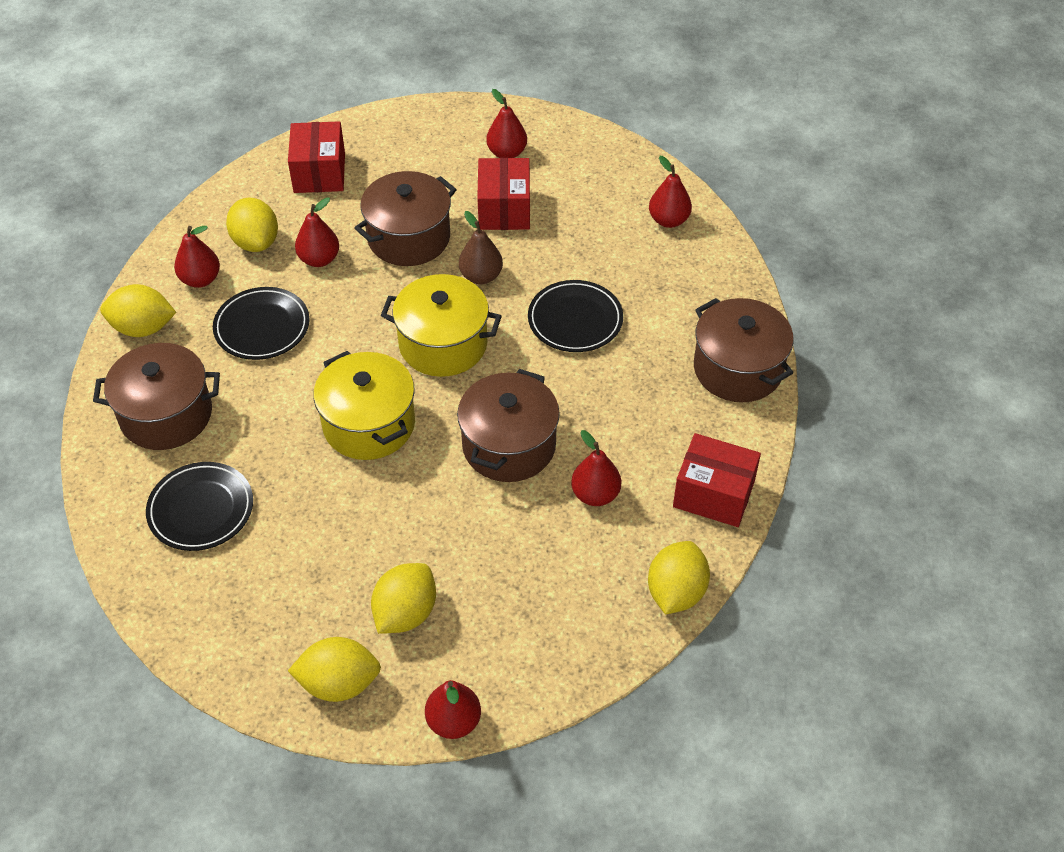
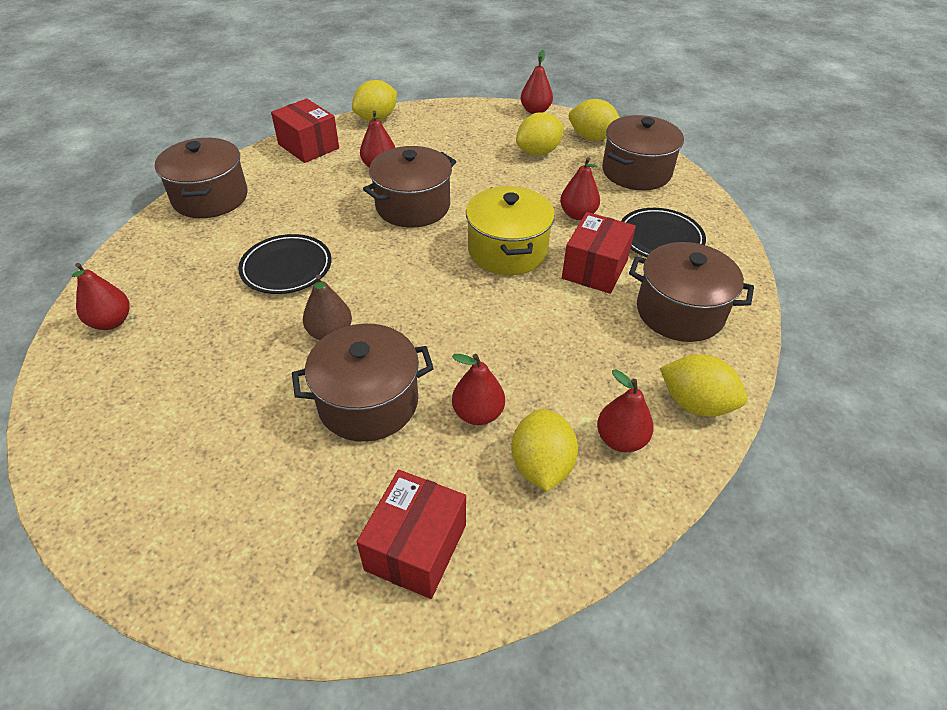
camera: 155 degrees left, 5 degrees down
black plate [213,287,310,360] -> none
yellow pot [381,274,502,377] -> none
red box [477,158,530,230] -> red box moved to [562,212,636,294]
red pear [486,89,527,158] -> red pear moved to [560,157,600,220]
none -> brown pot [602,115,684,190]

